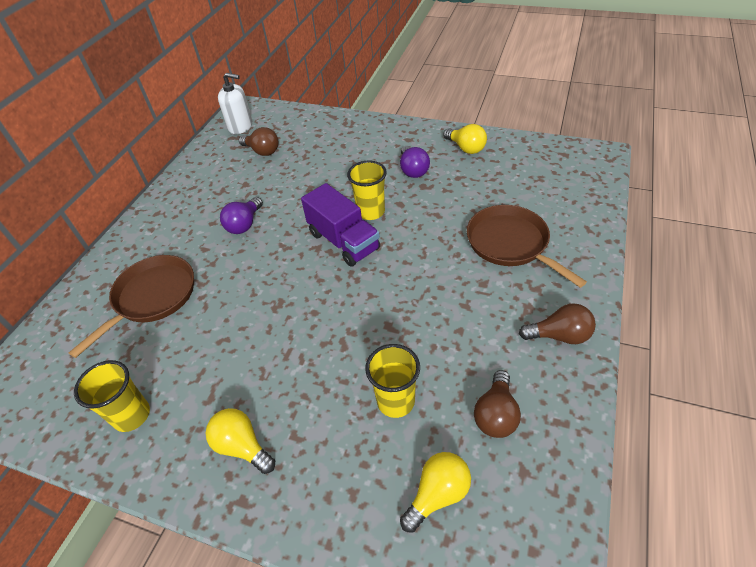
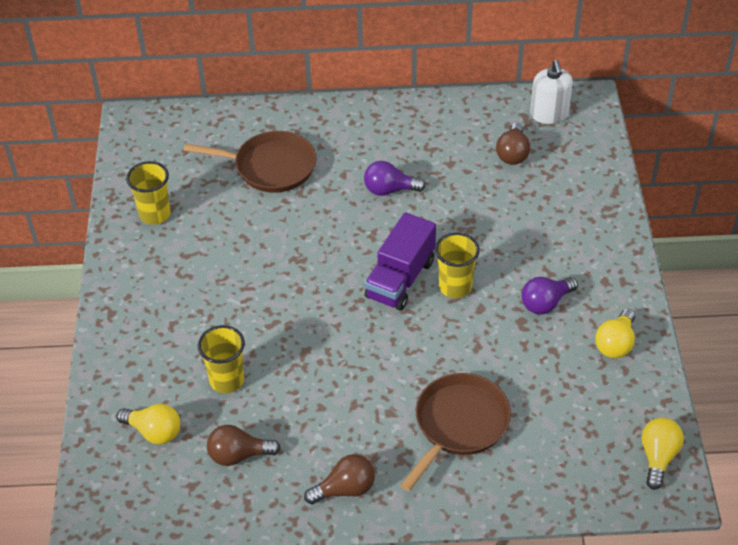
camera: 65 degrees right, 0 degrees up
yellow light bulb [205,408,275,474] -> yellow light bulb moved to [642,418,684,490]
brown light bulb [519,303,596,344] -> brown light bulb turned 90 degrees counterclockwise [304,454,375,505]

